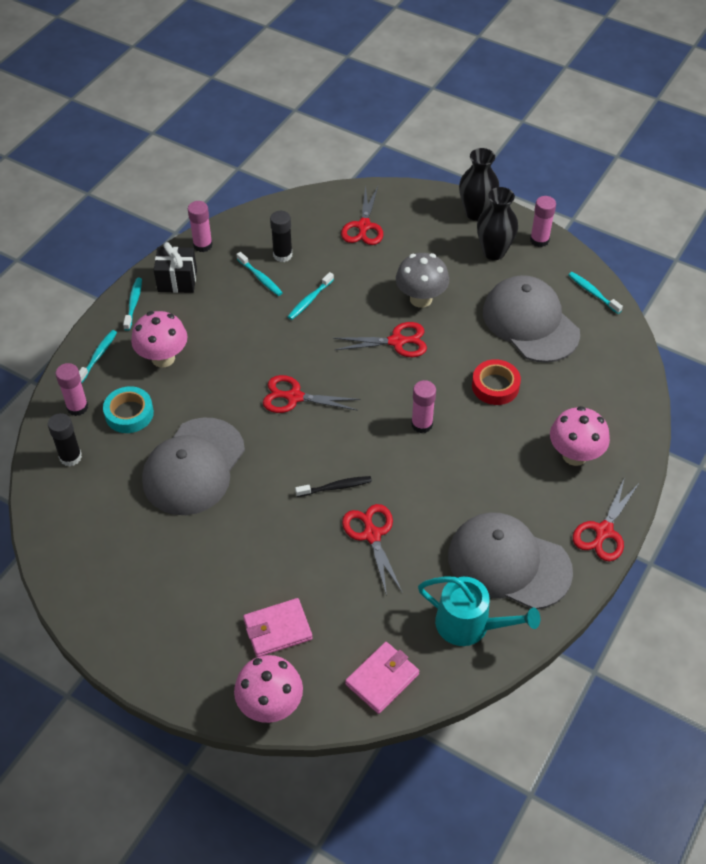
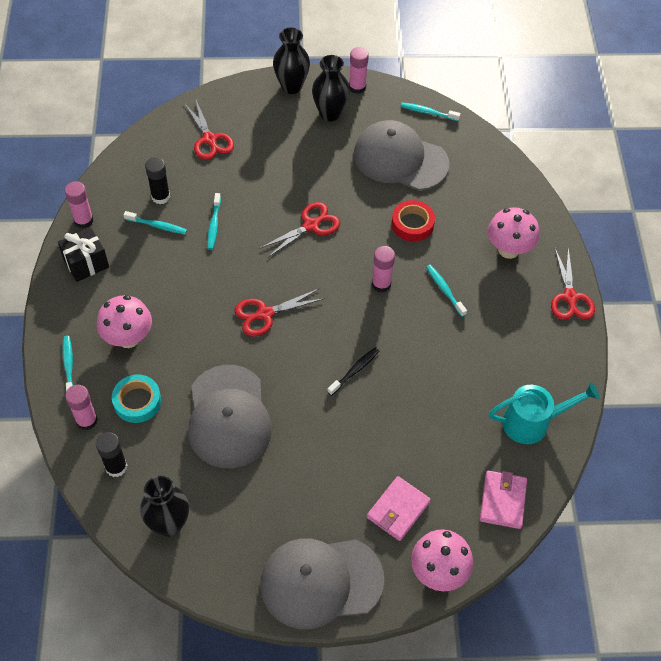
camera: 35 degrees left, 5 degrees up
turquoise toothbrush [123,278,142,331] -> turquoise toothbrush moved to [426,264,467,317]
red scissors [342,504,403,596] -> none
grey mushroom [396,253,449,308] -> none
grey cap [448,512,573,609] -> grey cap moved to [260,539,384,629]
none -> black vase [140,476,189,537]

